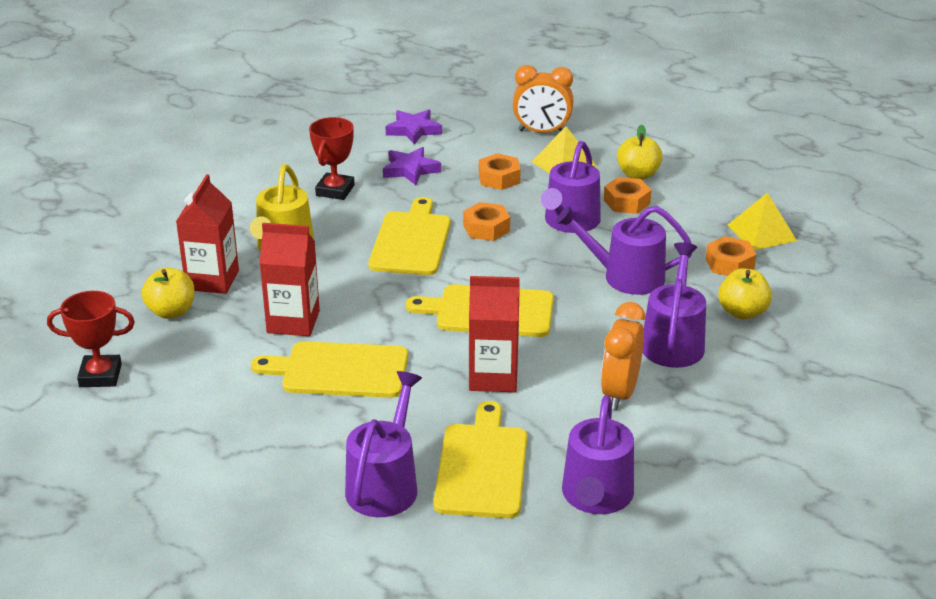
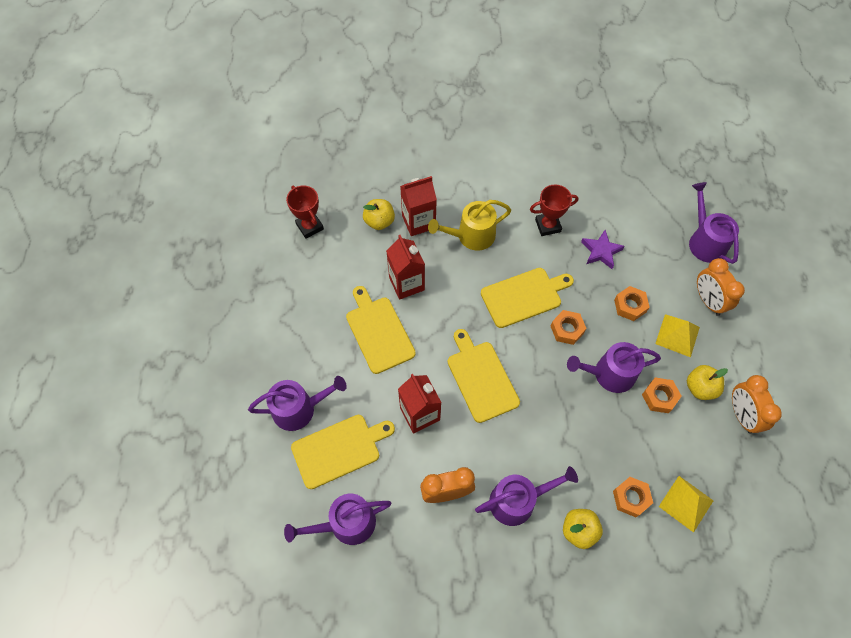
camera: 60 degrees right, 30 degrees up
purple star [385,110,442,145] -> none
purple watering can [555,206,692,295] -> purple watering can moved to [689,182,739,264]
none -> orange clock [732,375,782,434]

